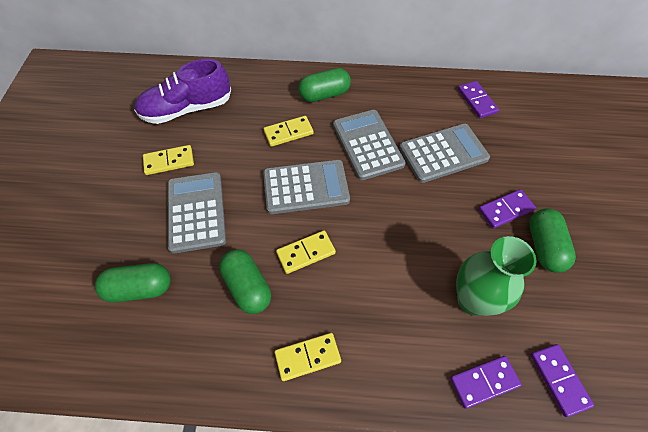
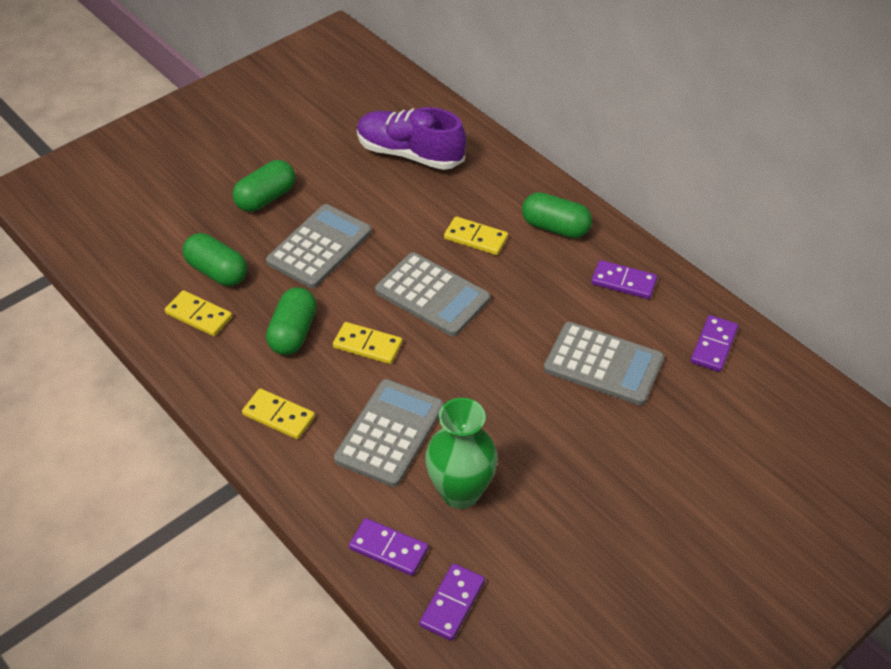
camera: 45 degrees right, 10 degrees down
yellow domino [143,145,194,175] -> yellow domino moved to [165,290,232,336]
grey calculator [333,110,406,180] -> grey calculator moved to [334,379,444,487]
purple domino [479,189,536,229] -> purple domino moved to [591,260,657,299]
green capsule [529,208,576,273] -> green capsule moved to [232,160,295,212]

